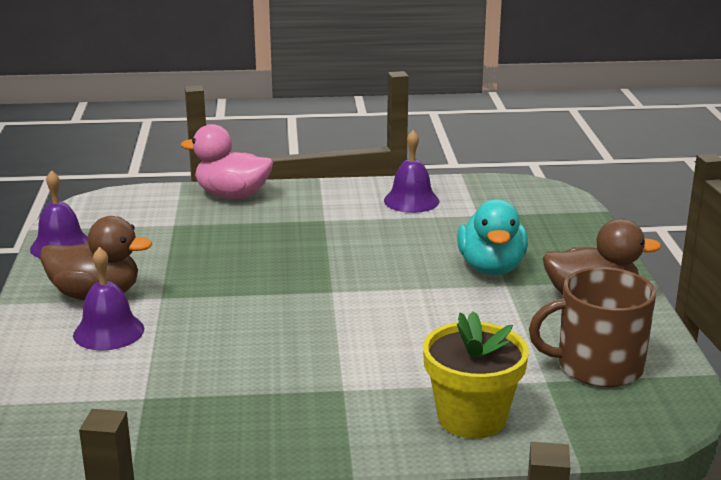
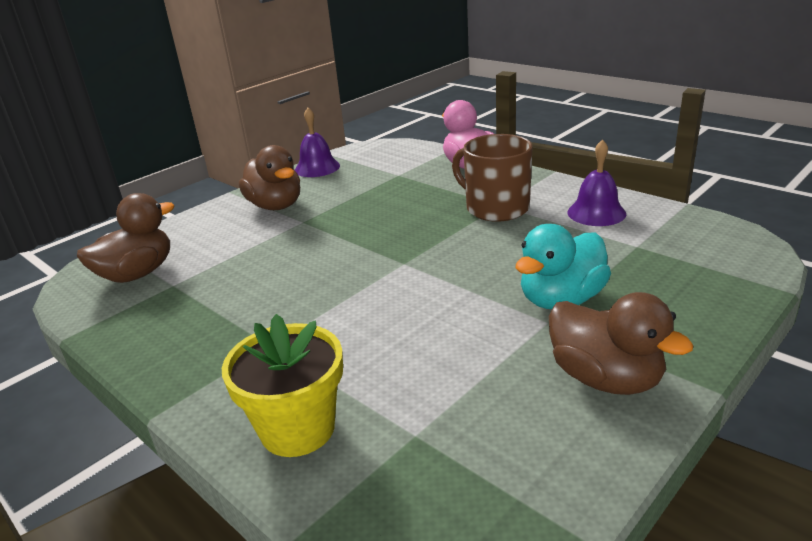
camera: 50 degrees right, 5 degrees up
purple bell [73,247,144,350] -> none
brown mug [529,267,656,387] -> brown mug moved to [452,134,533,222]
none -> brown duck [77,193,175,283]

